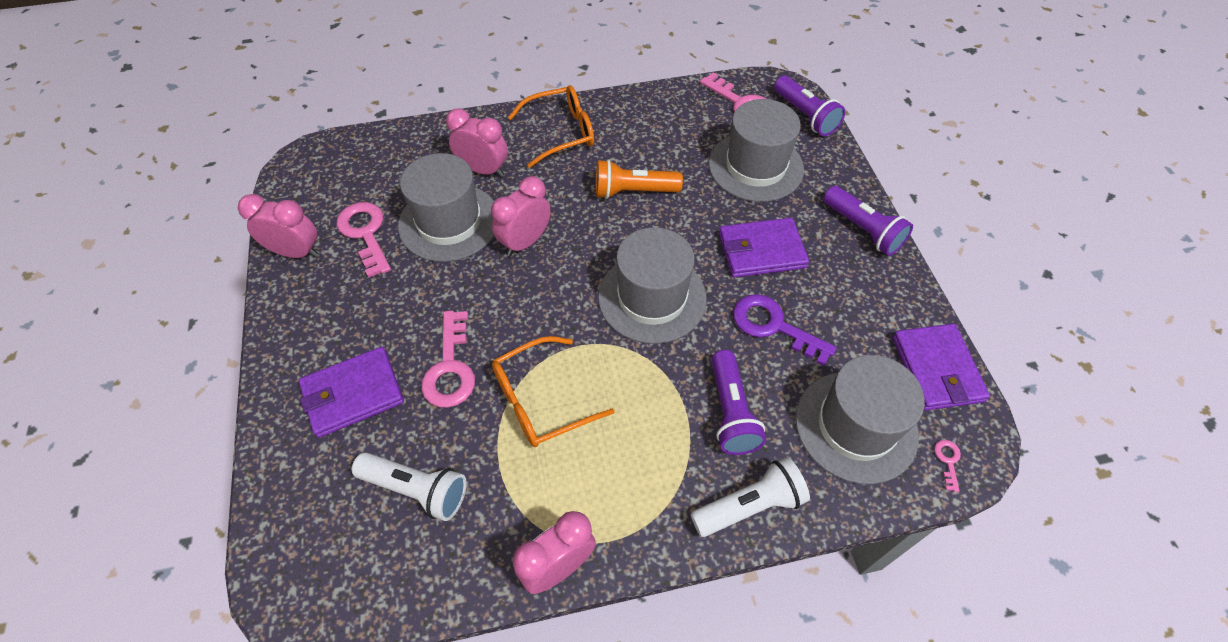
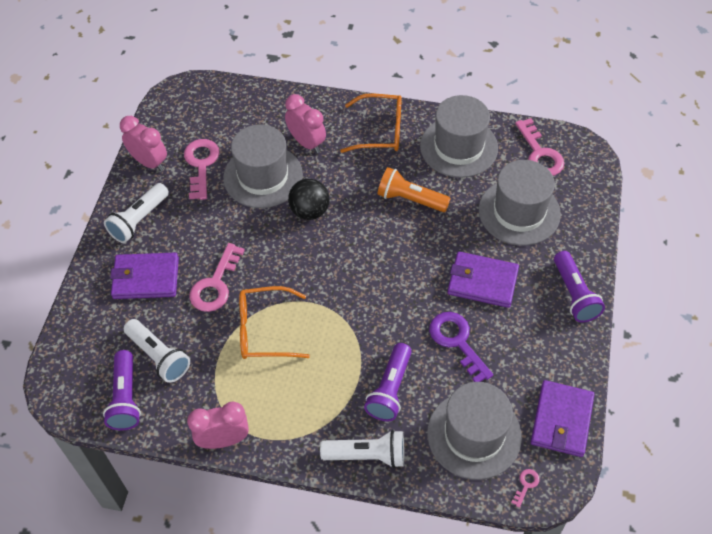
camera: 25 degrees right, 0 degrees up
pink clock [491,176,551,256] -> black ball [288,179,330,220]
grey hat [598,227,706,344] -> grey hat moved to [420,95,498,178]
purple flashlight [774,76,846,136] -> purple flashlight moved to [103,350,141,431]
none -> white flashlight [104,183,169,243]

